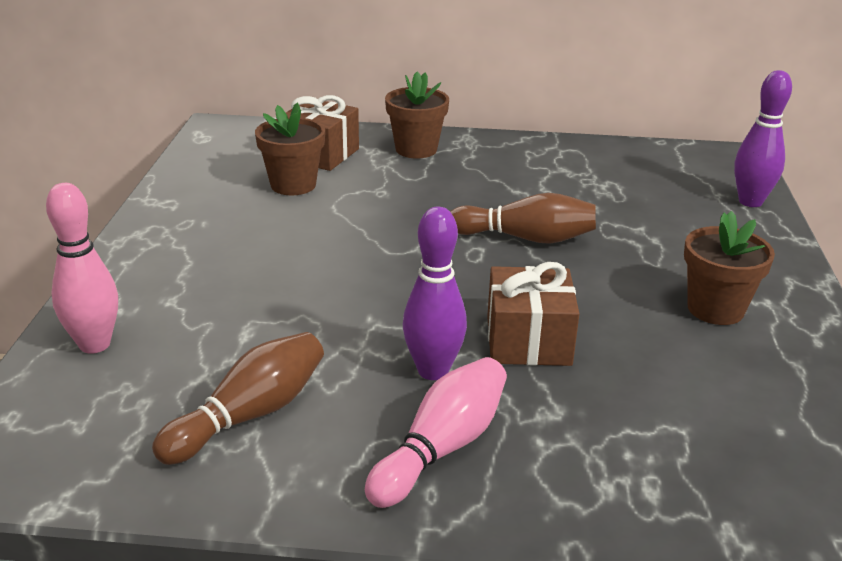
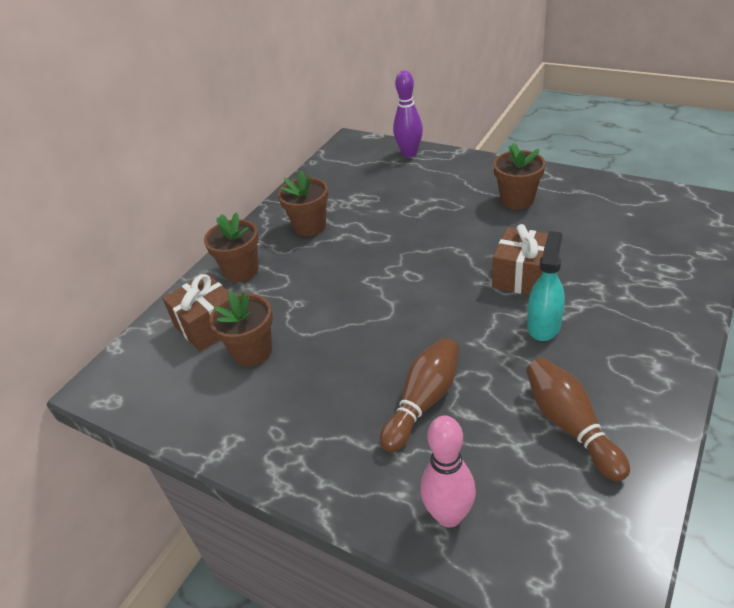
camera: 60 degrees left, 10 degrees up
pink bowling pin [365,357,507,508] -> none
purple bowling pin [403,207,467,380] -> turquoise spray bottle [527,231,565,341]
brown bowling pin [450,193,596,244] -> brown bowling pin moved to [380,338,459,452]
none -> brown flower pot [278,170,328,236]

